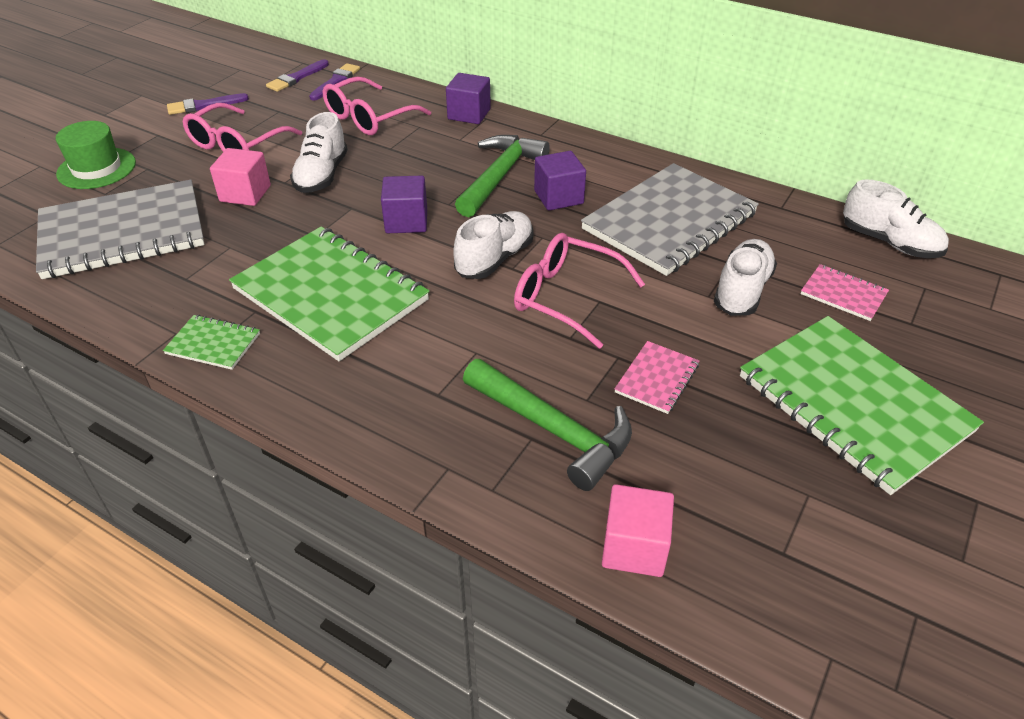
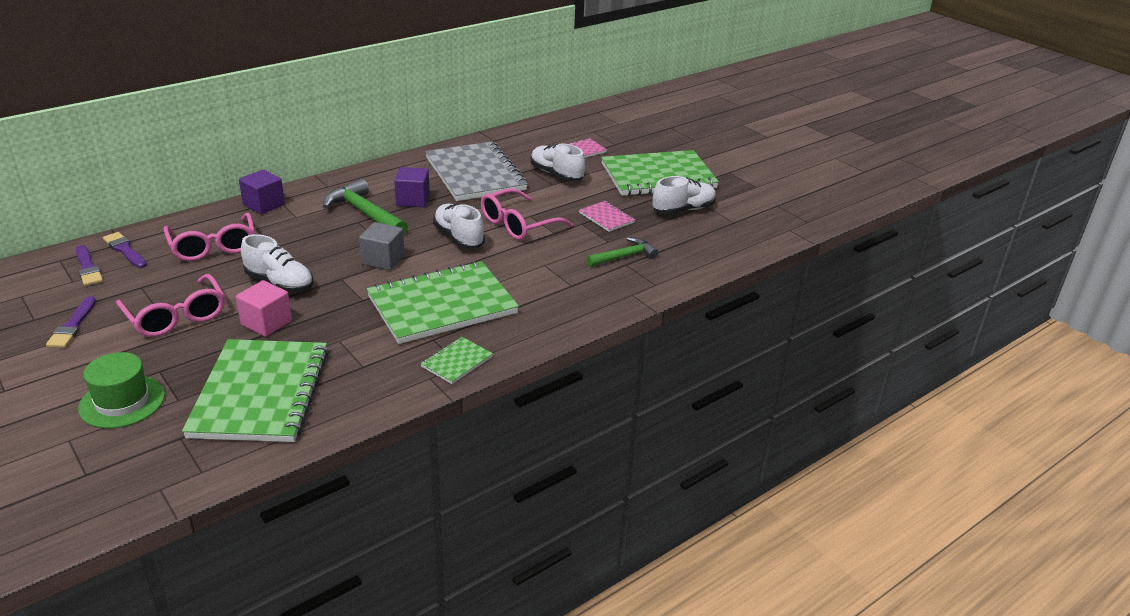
camera: 70 degrees left, 10 degrees down
grey notebook [36,180,205,279] -> green notebook [182,339,329,442]
purple cube [381,176,427,233] -> grey cube [359,222,405,270]
green hammer [463,359,632,491] -> green hammer [586,237,658,267], size x0.64
pink cube [602,484,674,577] -> none
white shoe [843,179,949,258] -> white shoe moved to [652,176,716,214]

